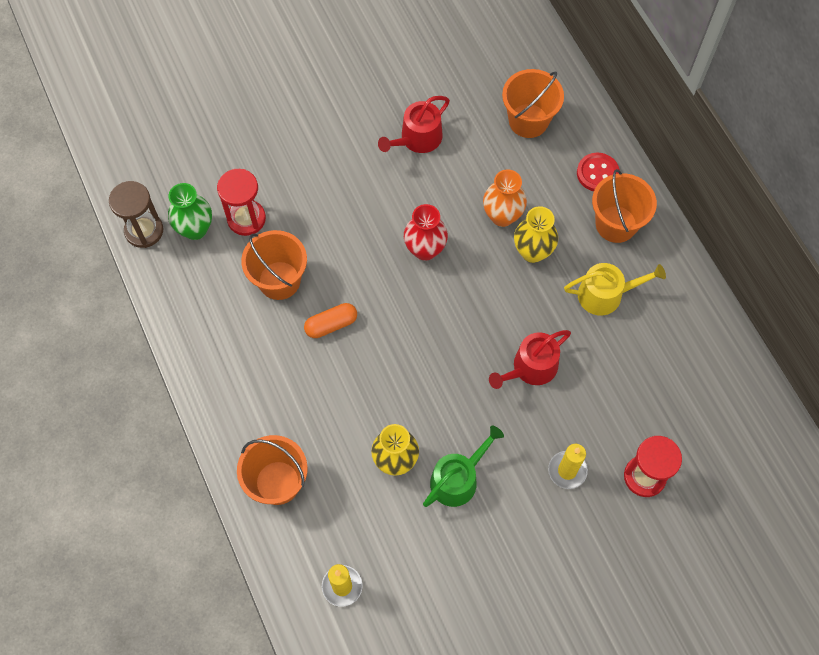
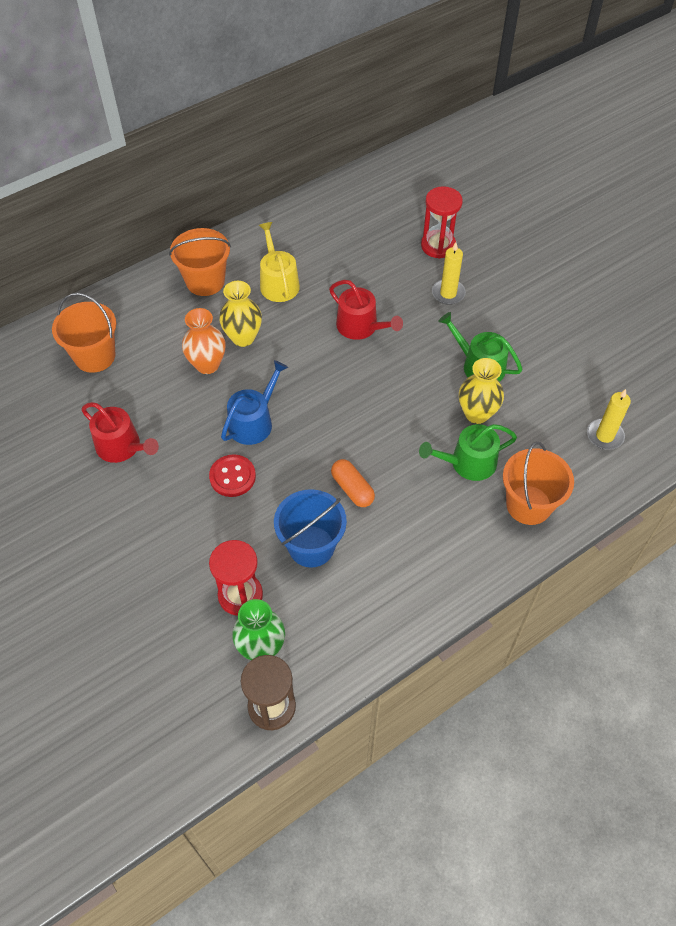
camera: 100 degrees left, 10 degrees down
orange bucket [241,230,307,300] -> blue bucket [274,489,347,568]
red vase [404,204,448,261] -> blue watering can [221,360,288,445]
red button [577,153,620,191] -> red button moved to [209,454,256,497]
none -> green watering can [419,424,517,481]

